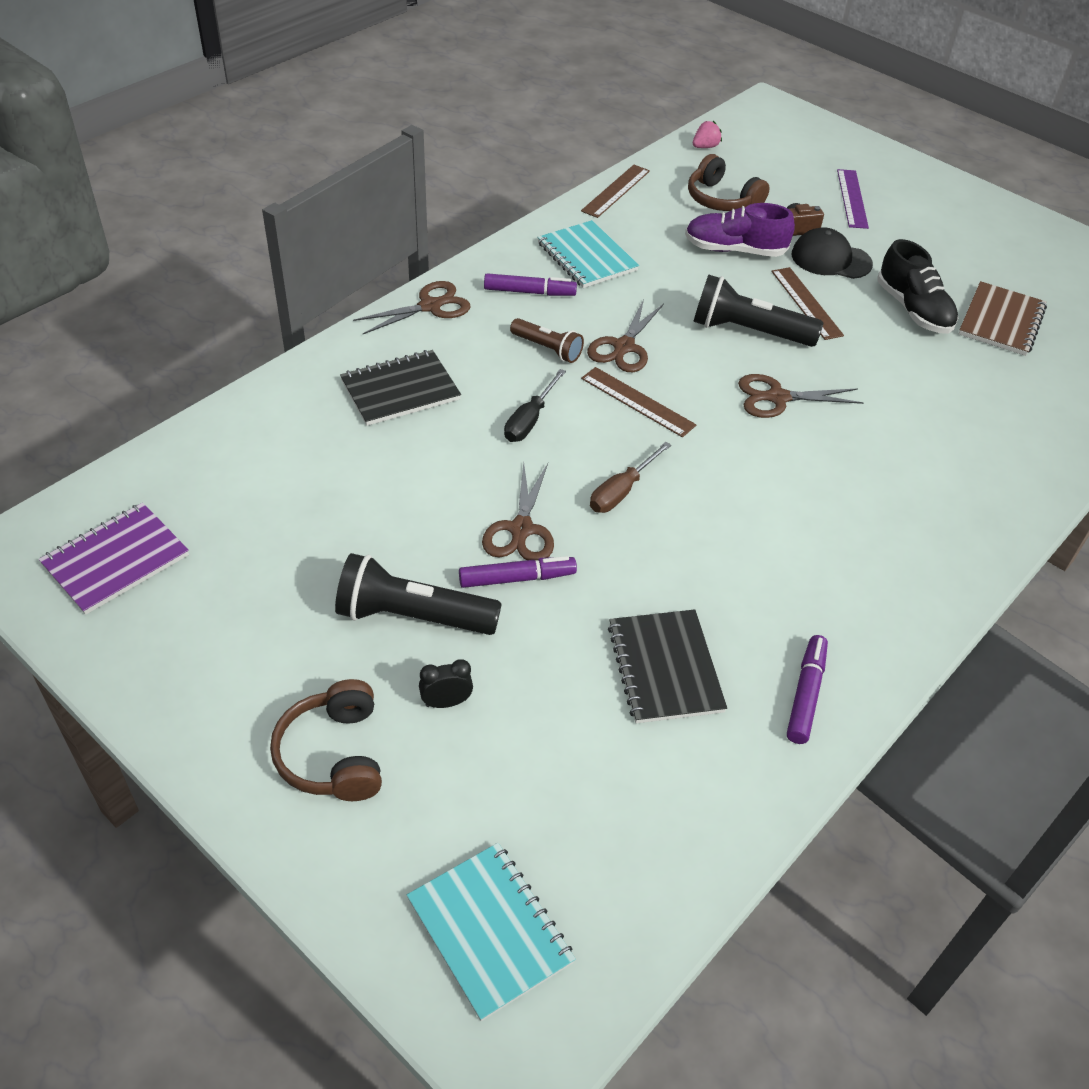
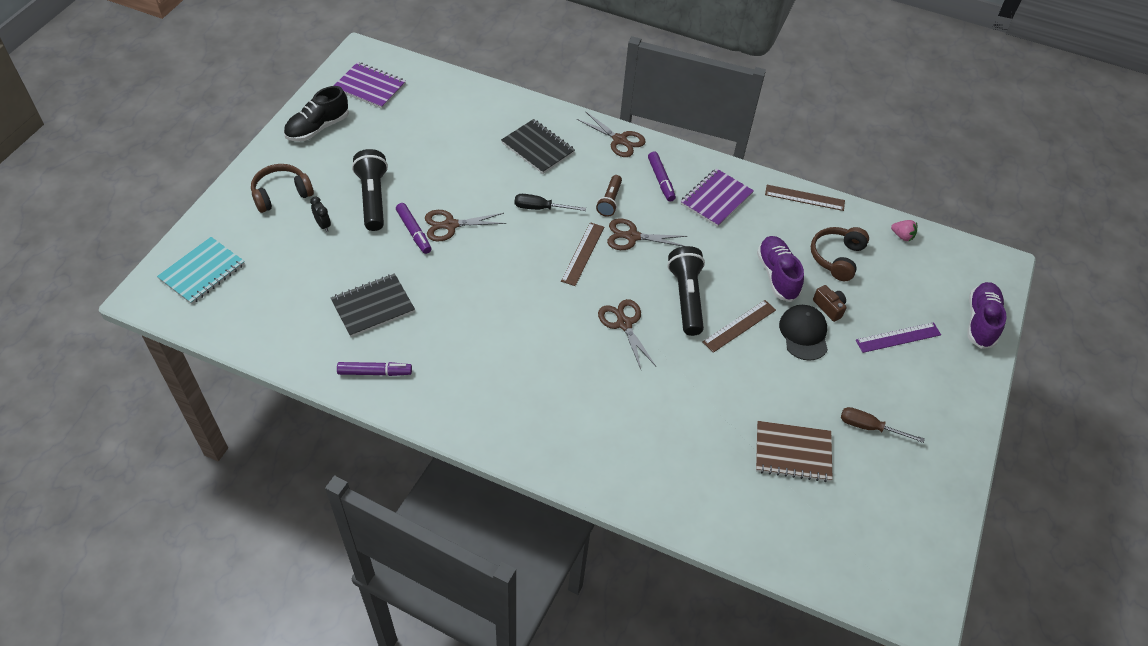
camera: 70 degrees right, 5 degrees up
turquoise notebook [537,220,639,288] -> purple notebook [680,168,754,227]
brown screwdriver [590,442,671,513] -> brown screwdriver moved to [841,407,925,443]
black shoe [878,239,958,334] -> black shoe moved to [284,86,349,142]
none -> purple shoe [968,282,1007,349]

